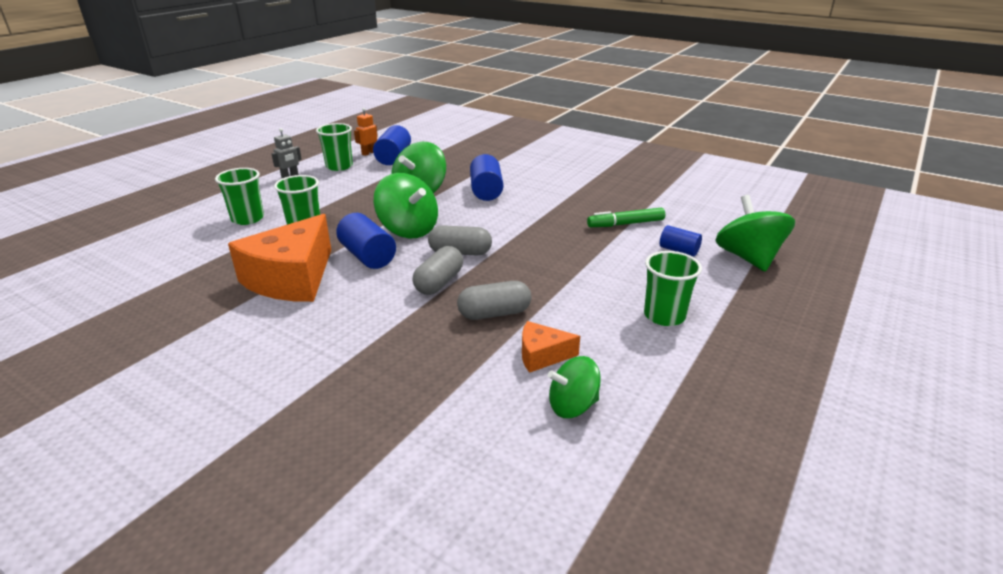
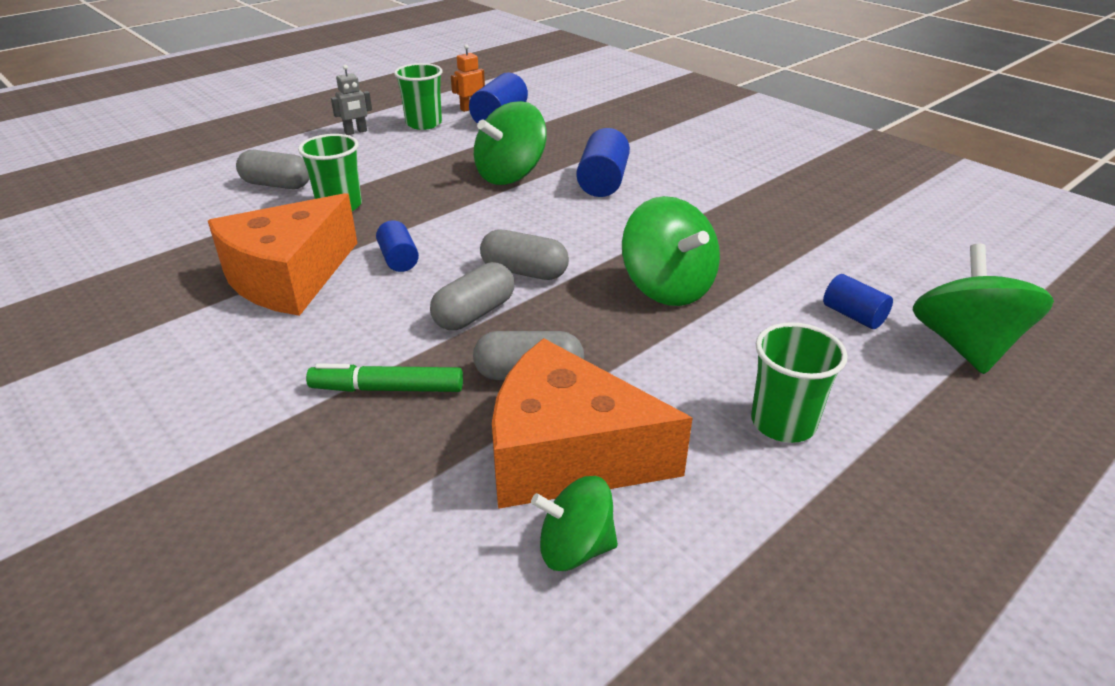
camera: 15 degrees right, 5 degrees up
green cup [215,168,264,225] -> grey capsule [236,150,310,189]
blue cylinder [336,213,396,269] -> blue cylinder [376,220,419,272], size x0.62
green spinning top [374,173,438,238] -> green spinning top moved to [622,196,720,306]
orange cheese [522,321,580,373] -> orange cheese [492,338,693,509], size x2.13
green marker [587,208,665,227] -> green marker moved to [306,363,463,392]

